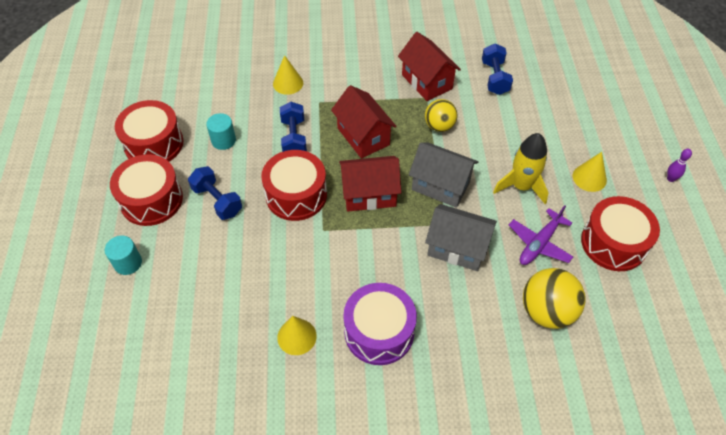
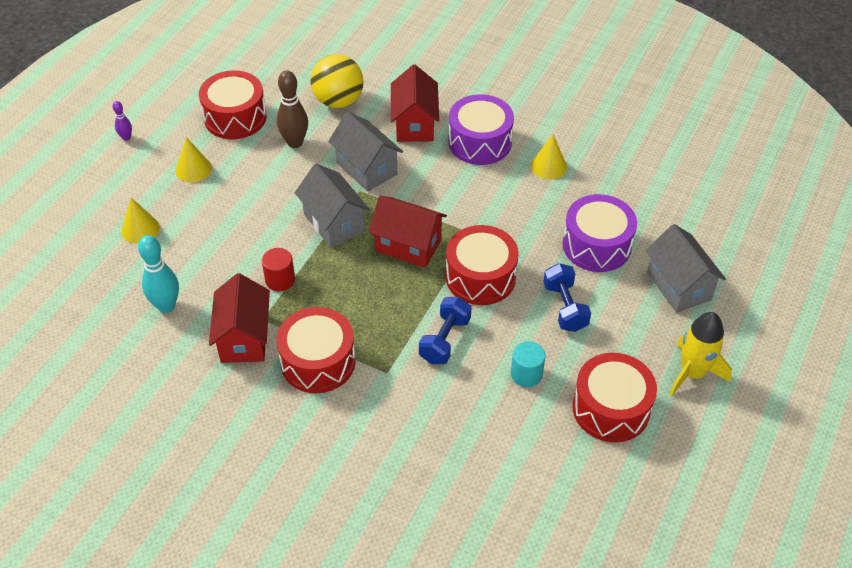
camera: 150 degrees left, 5 degrees down
turquoise cylinder [105,236,142,275] -> grey house [645,224,726,313]
red drum [110,154,183,226] -> red drum moved to [276,307,356,393]
yellow cone [273,55,303,95] -> yellow cone moved to [121,198,160,244]
red house [331,85,397,159] -> red house moved to [391,65,439,142]
yellow ball [425,99,458,132] -> red cylinder [262,248,295,291]
blue dumbbell [482,43,513,95] -> turquoise bowling pin [138,235,179,313]
yellow rocket [493,133,548,204] -> yellow rocket moved to [669,312,732,396]
purple plane [509,205,573,265] -> brown bowling pin [277,71,308,148]
none -> purple drum [563,194,637,272]

